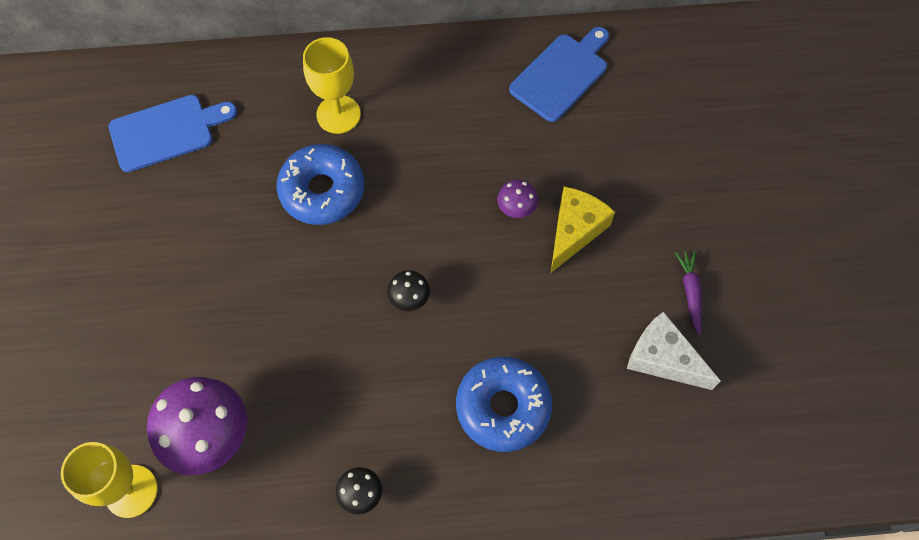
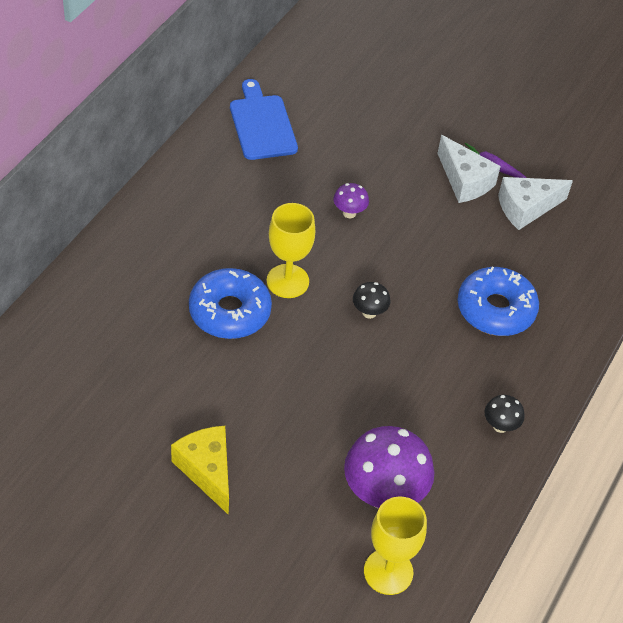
camera: 60 degrees left, 15 degrees down
blue cutting board [108,95,237,172] -> none
yellow goblet [303,37,361,134] -> yellow goblet moved to [267,203,315,298]
yellow cheese [551,186,615,273] -> yellow cheese moved to [171,426,229,515]
none -> white cheese [437,135,501,203]

